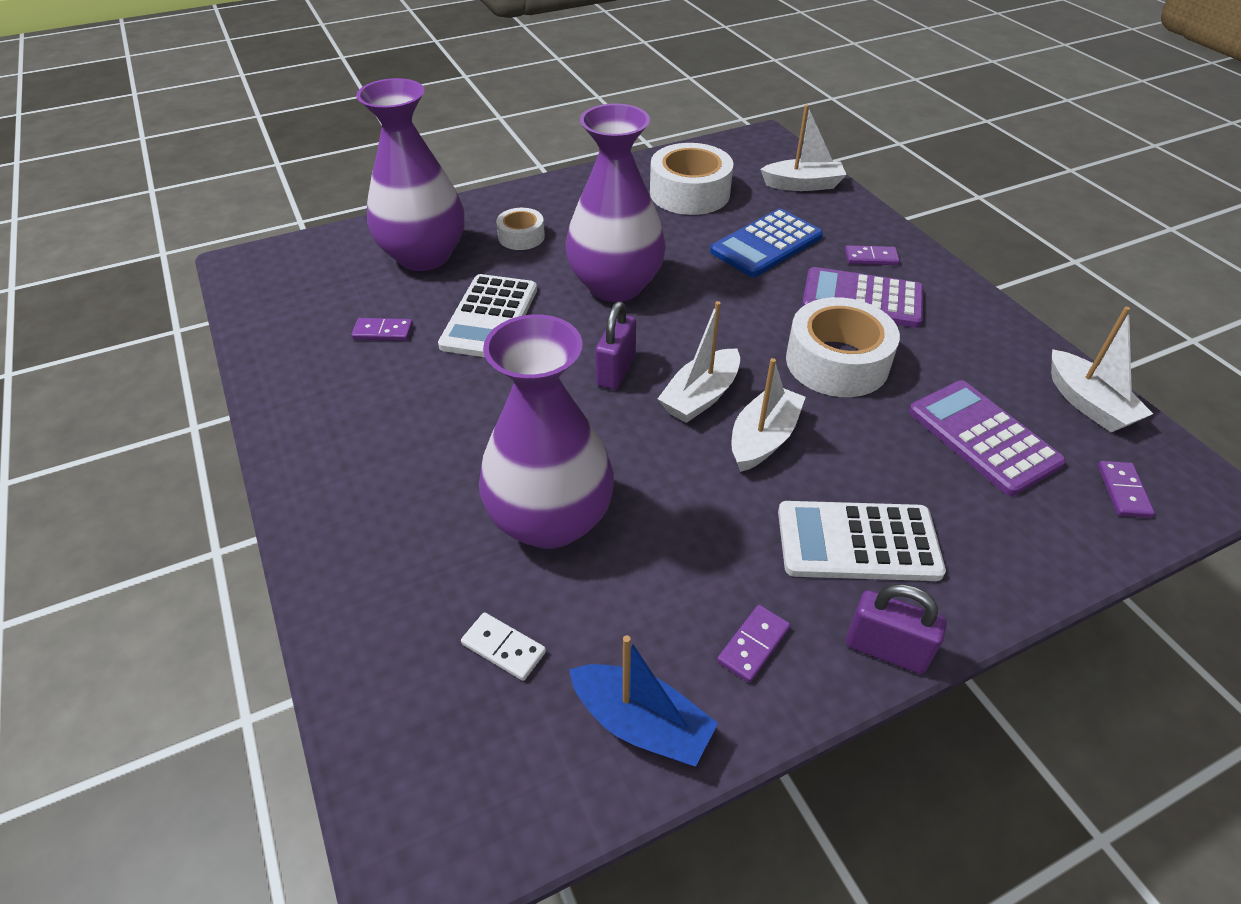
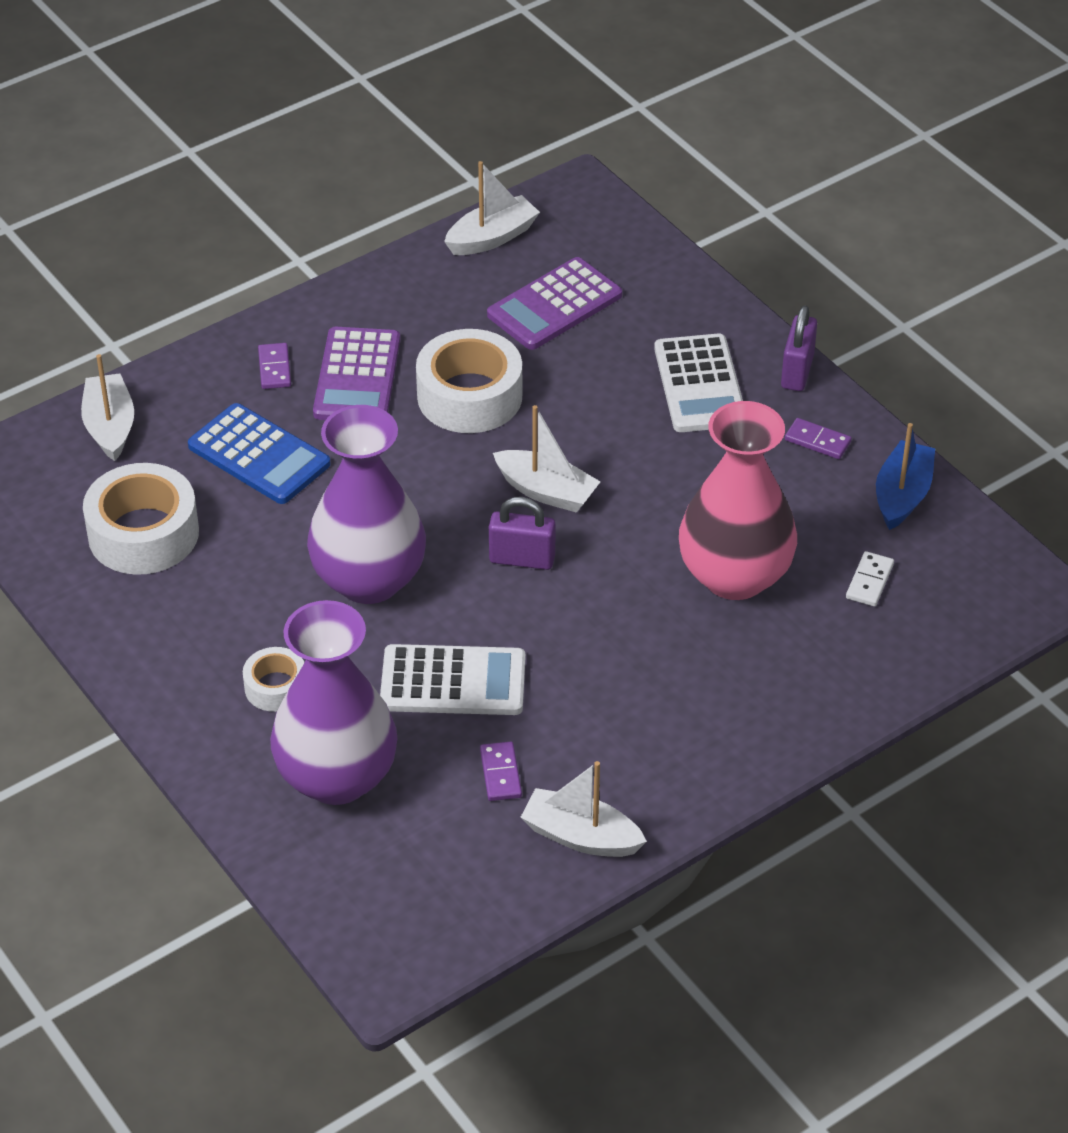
camera: 100 degrees left, 0 degrees up
purple vase [479,314,614,549] -> pink vase [679,401,797,600]
white boat [731,358,806,472] -> white boat moved to [520,761,647,857]
purple domino [1098,461,1155,518] -> none

